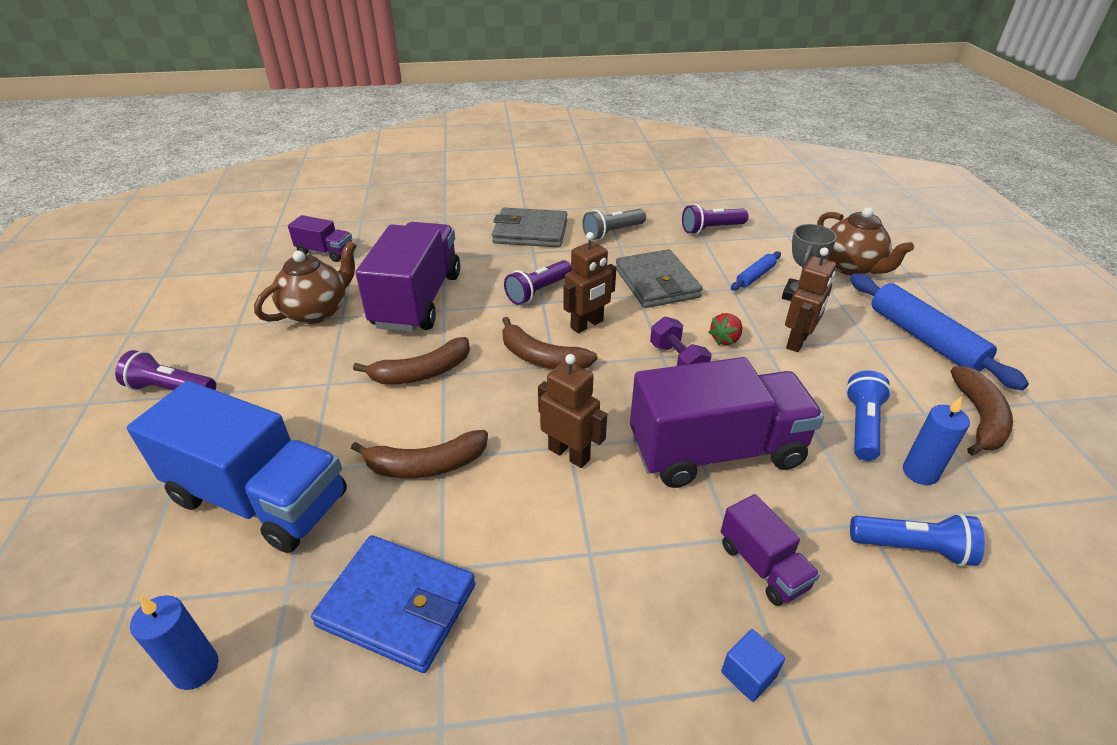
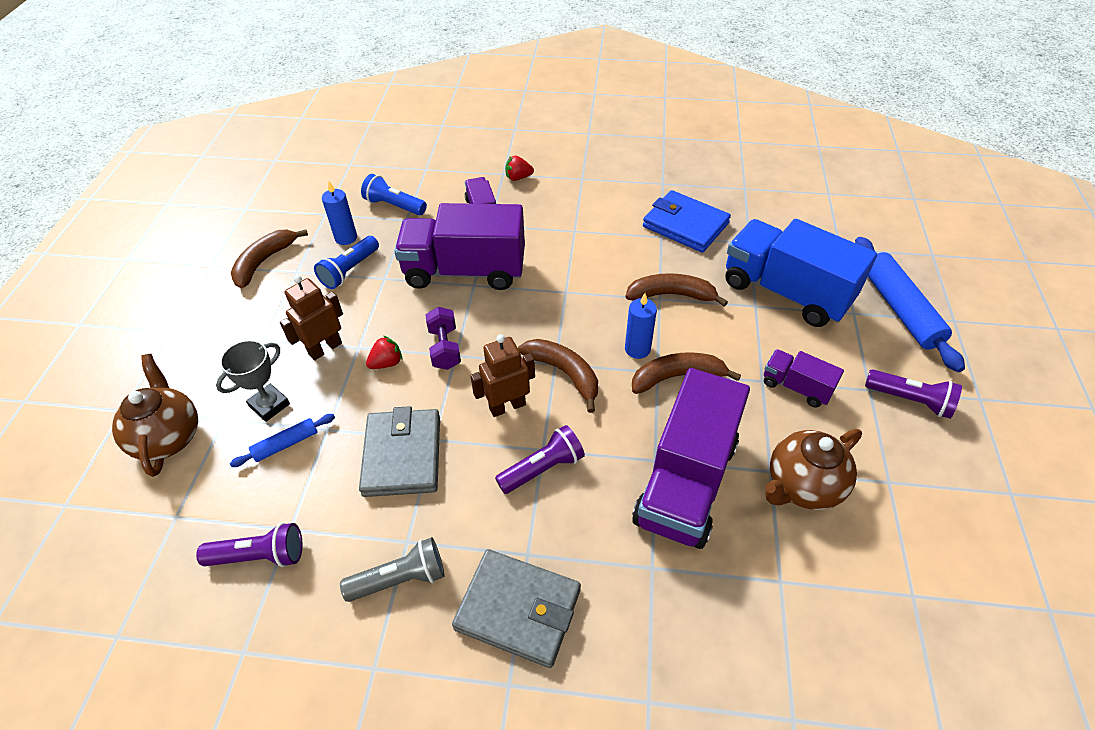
camera: 165 degrees left, 10 degrees up
blue candle [130,595,219,690] -> blue candle moved to [625,293,657,359]
purple truck [288,215,352,262] -> purple truck moved to [764,349,844,408]
brown robot [538,354,607,468] -> none
blue cube [721,629,785,702] -> red strawberry [505,156,534,181]
blue rolling pin [850,274,1029,390] -> blue rolling pin moved to [855,237,965,372]

